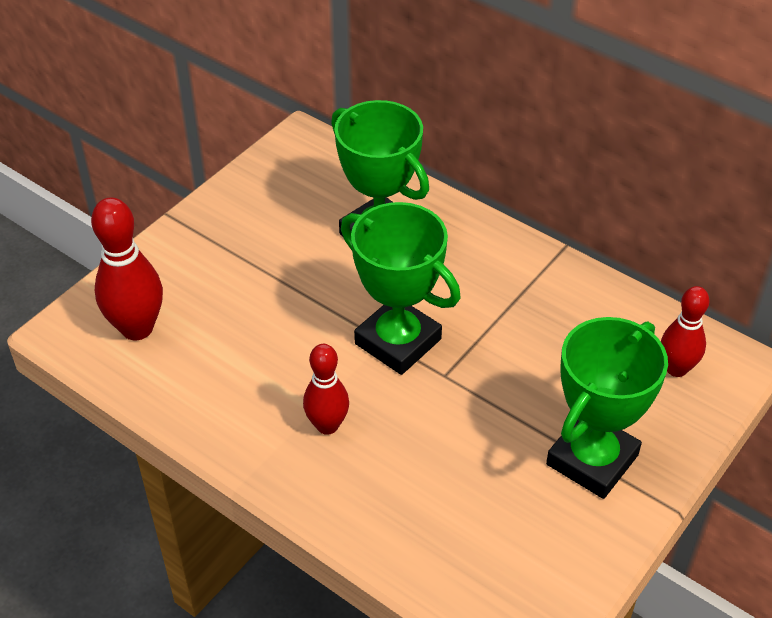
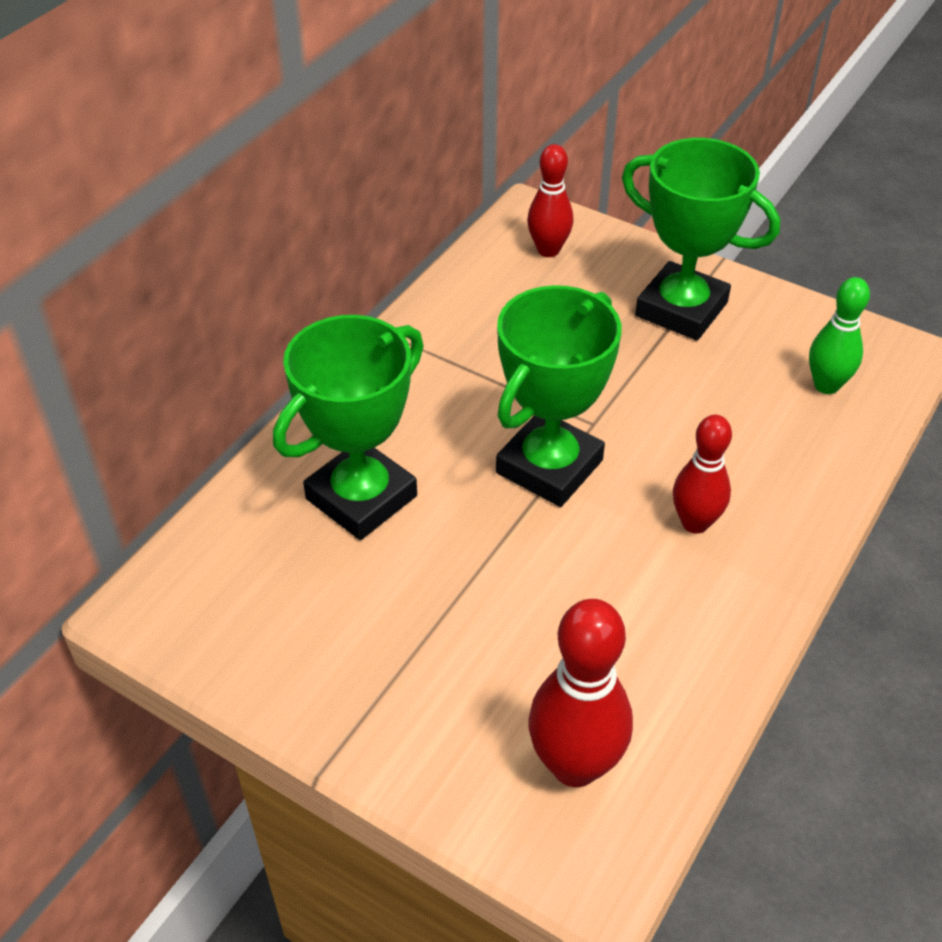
camera: 95 degrees left, 0 degrees up
none -> green bowling pin [809,277,870,394]

